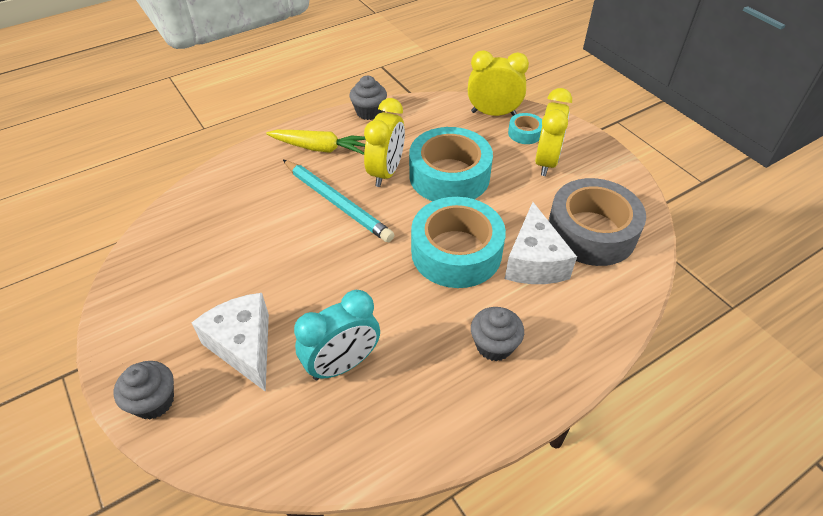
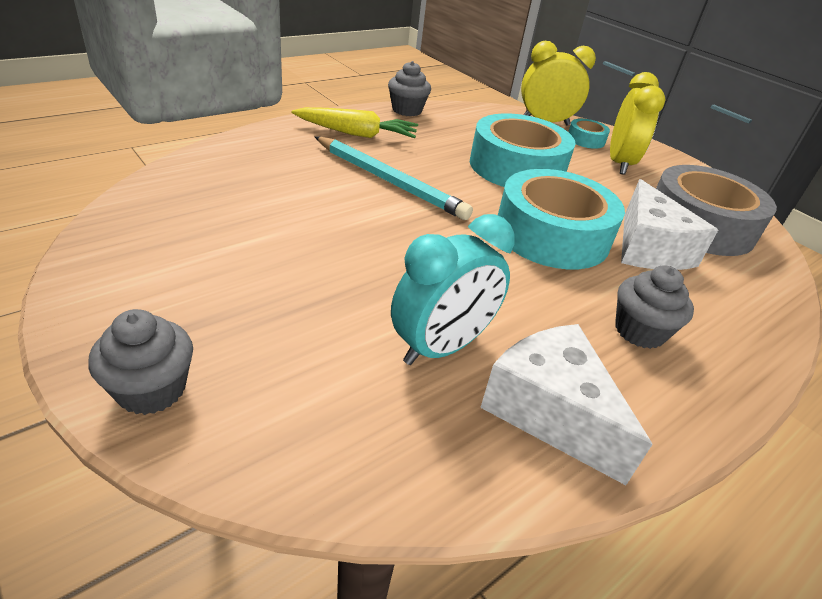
camera: 10 degrees left, 10 degrees down
white cheese [192,293,269,392] -> white cheese moved to [480,324,653,485]
yellow clock [364,98,405,187] -> none

